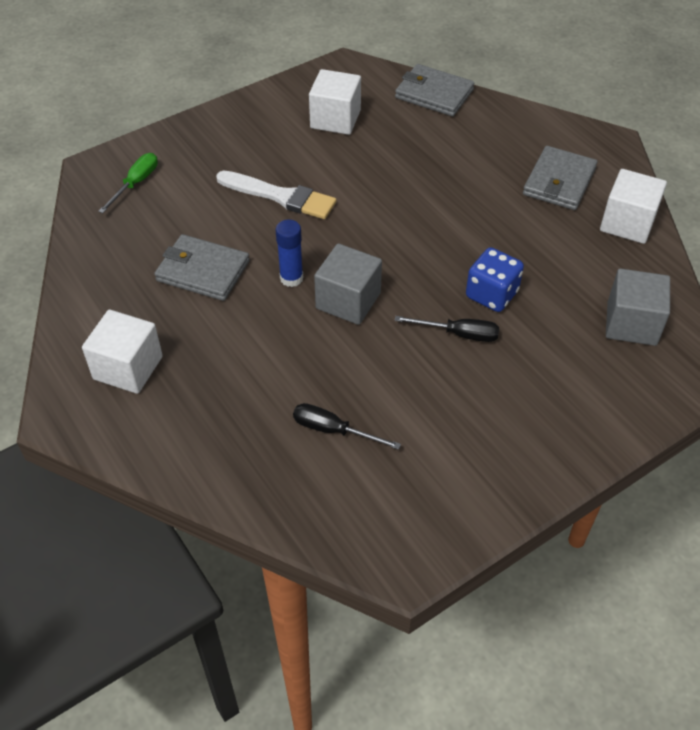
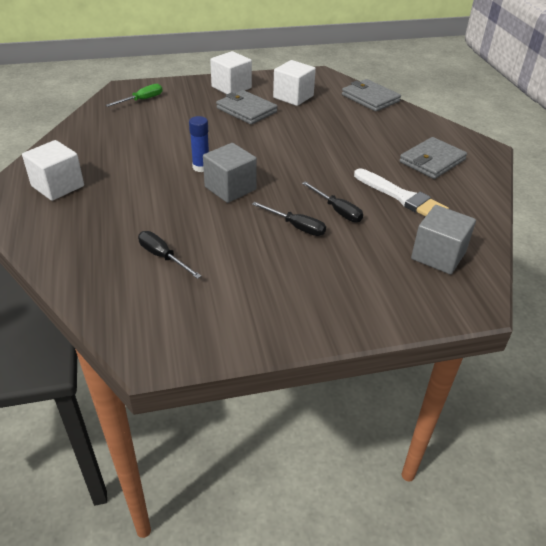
camera: 20 degrees right, 10 degrees down
grey wallet [154,234,250,301] -> grey wallet moved to [216,90,278,124]
white brush [216,170,336,219] -> white brush moved to [354,168,449,217]
blue dice [466,247,524,312] -> black screwdriver [302,182,363,222]
white cube [600,169,667,244] -> white cube moved to [210,51,252,94]

